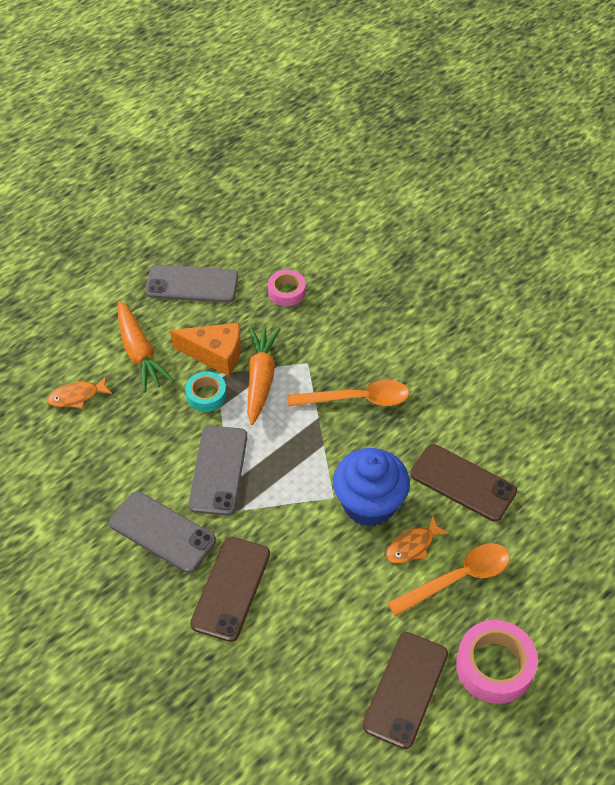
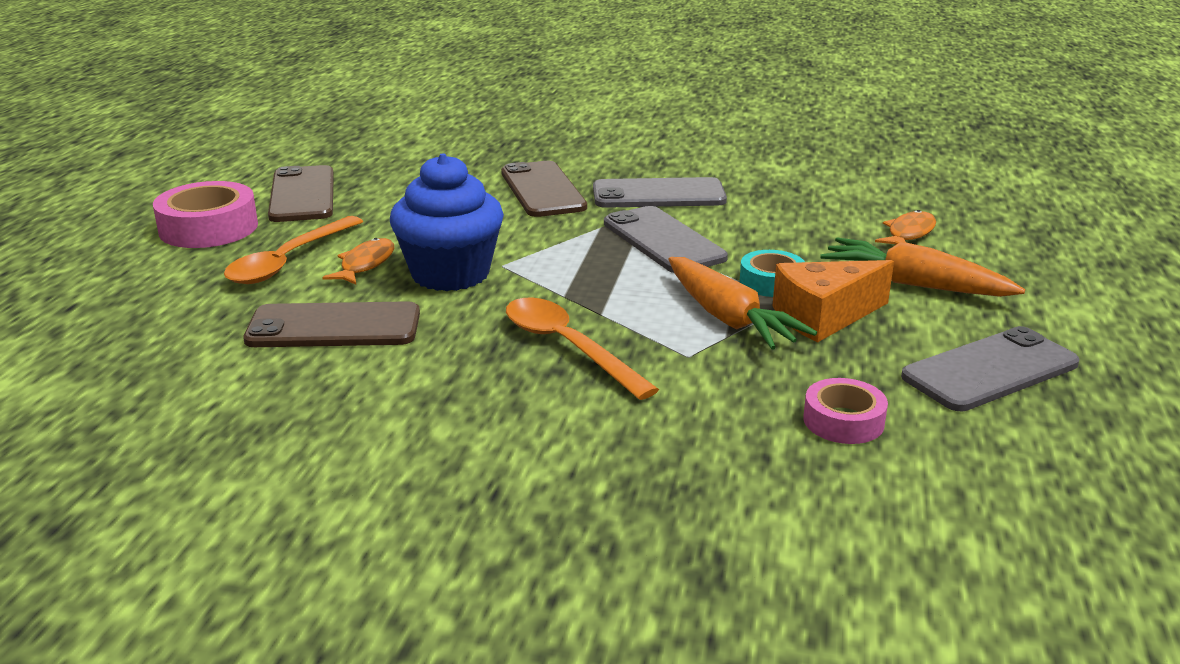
camera: 145 degrees right, 25 degrees down
orange spoon [288,380,409,406] -> orange spoon turned 90 degrees clockwise [506,298,659,400]

